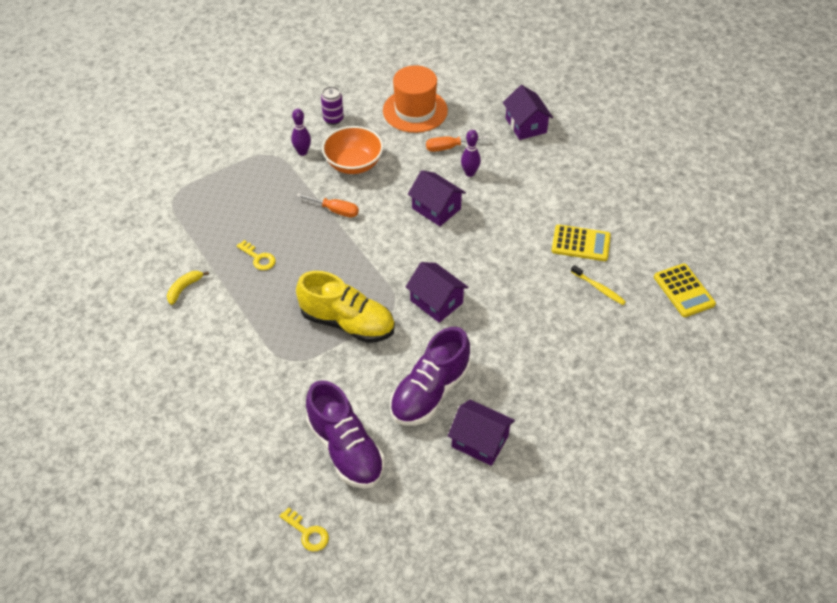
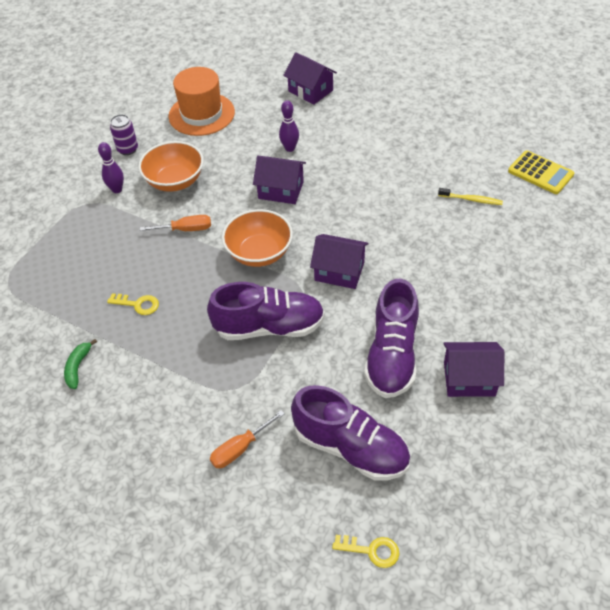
camera: 25 degrees left, 0 degrees up
yellow banana [167,271,209,305] -> green banana [64,339,97,389]
yellow shoe [296,271,395,343] -> purple shoe [207,282,325,340]
orange screwdriver [426,135,488,152] -> orange screwdriver moved to [210,410,284,468]
yellow calculator [551,224,611,261] -> none
none -> orange bowl [222,209,293,267]

